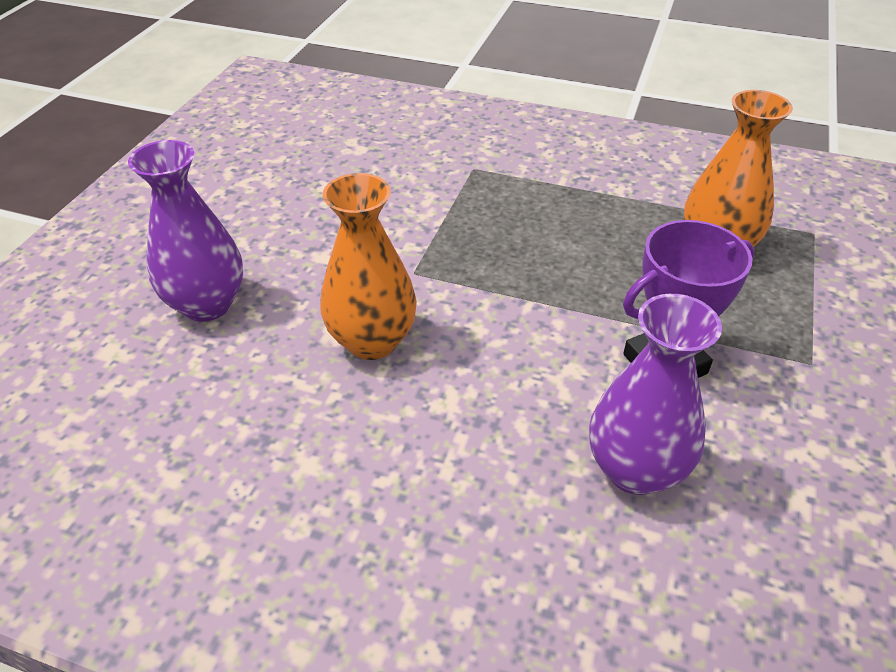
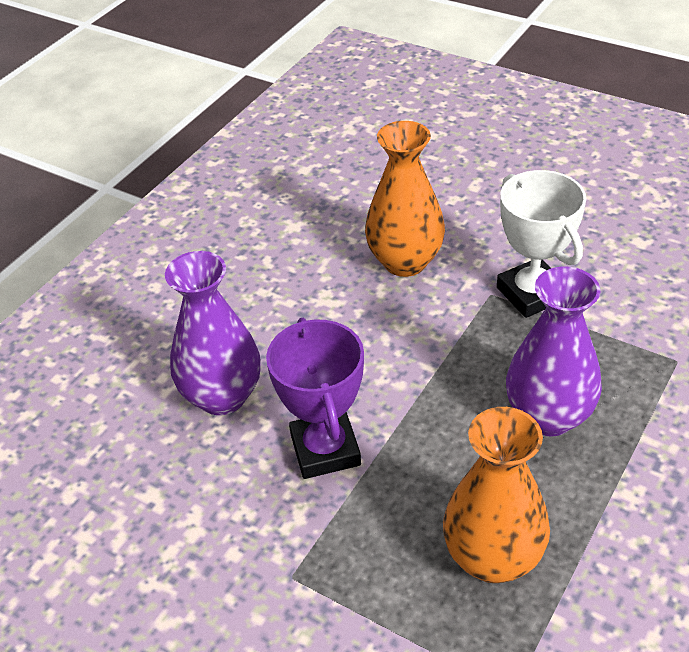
camera: 105 degrees right, 0 degrees up
purple vase [128,140,243,322] -> purple vase moved to [506,266,602,437]
none -> white trophy [497,170,587,318]

